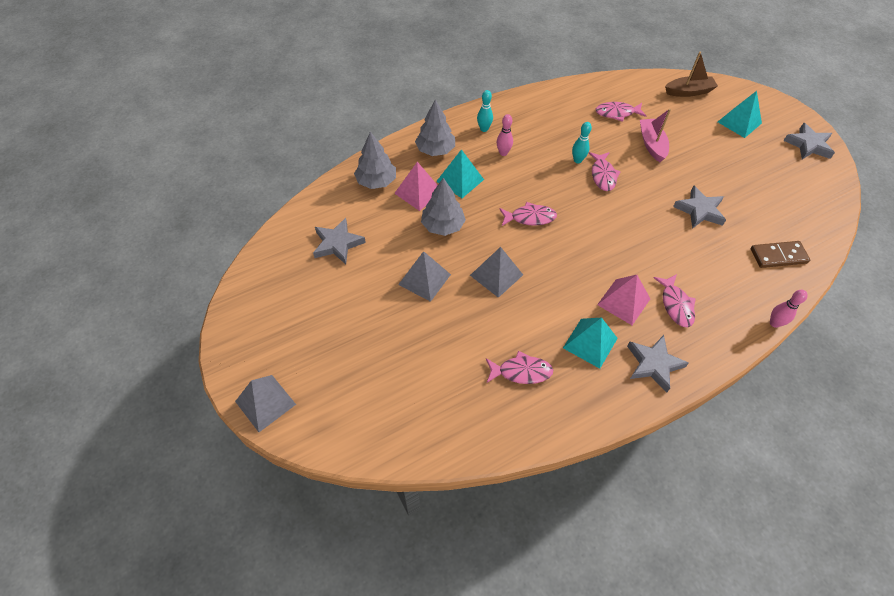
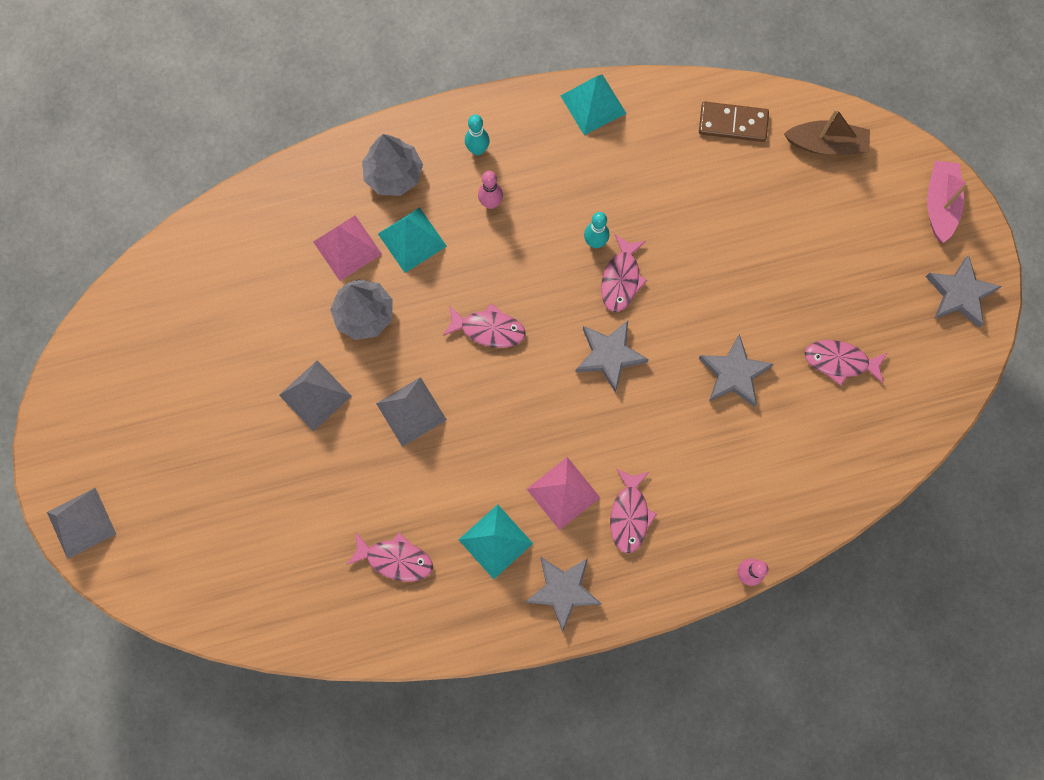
camera: 15 degrees right, 20 degrees up
grey star [313,218,366,264] -> grey star moved to [575,321,649,393]
grey tree [354,132,396,189] -> none
pink fish [595,102,646,122] -> pink fish moved to [805,340,887,386]
pink boat [640,109,671,162] -> pink boat moved to [927,161,969,243]
turquoise pyramid [718,91,762,138] -> turquoise pyramid moved to [561,74,627,135]
brown domino [751,241,810,268] -> brown domino moved to [699,102,769,142]

